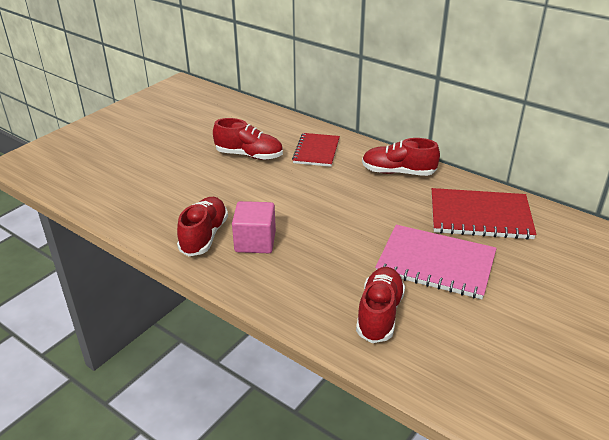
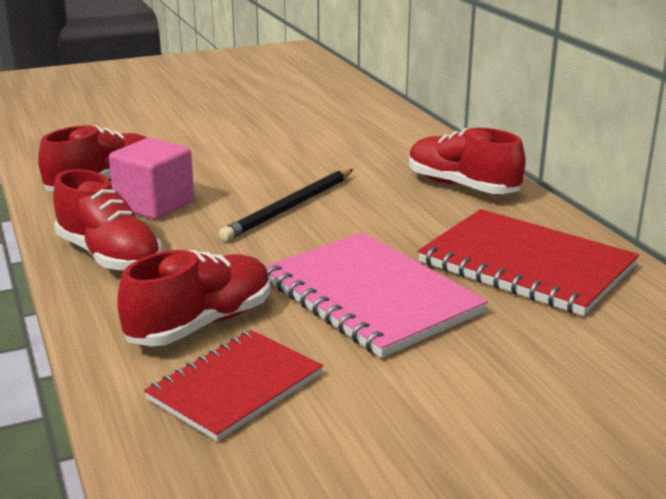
camera: 30 degrees right, 10 degrees down
red shoe [213,118,283,160] -> red shoe moved to [53,169,162,272]
red notebook [292,133,340,167] -> red notebook moved to [144,330,323,441]
none -> black pencil [219,169,353,241]

